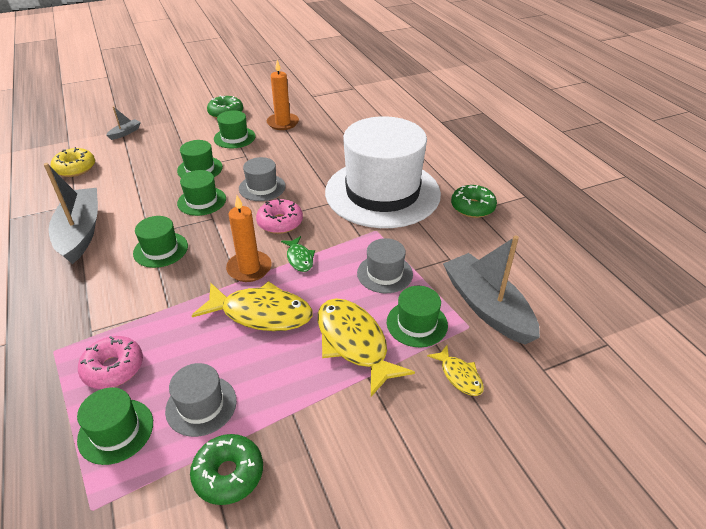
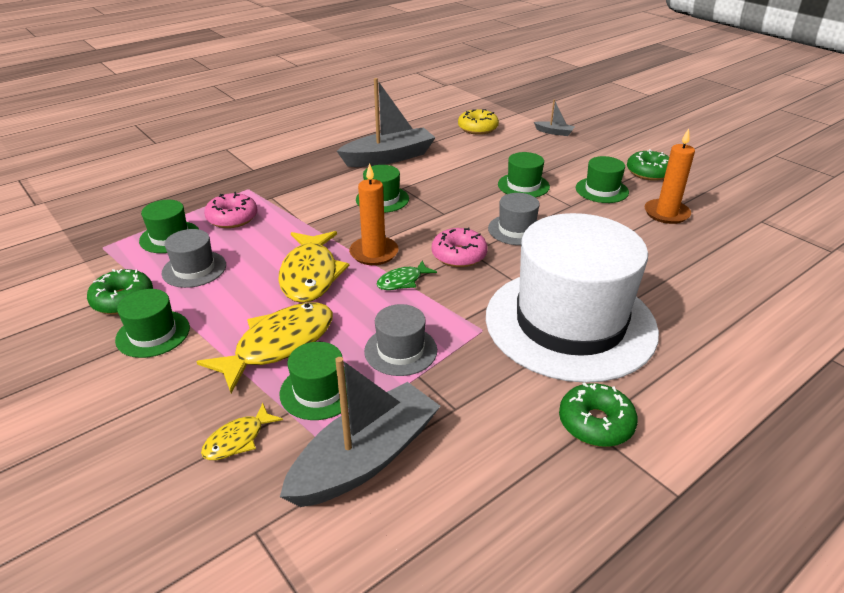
camera: 75 degrees right, 5 degrees down
green hat [177,170,226,216] -> green hat moved to [115,289,190,358]

